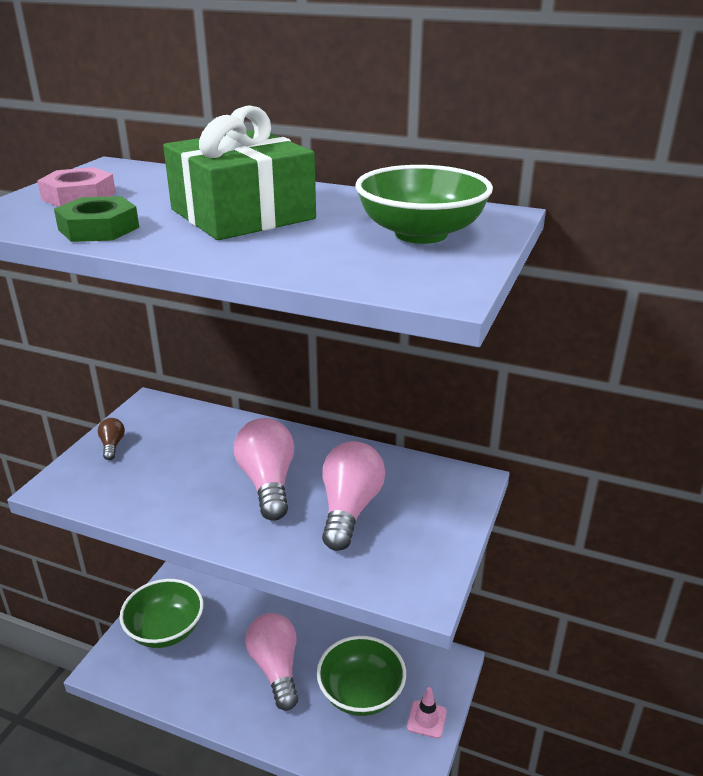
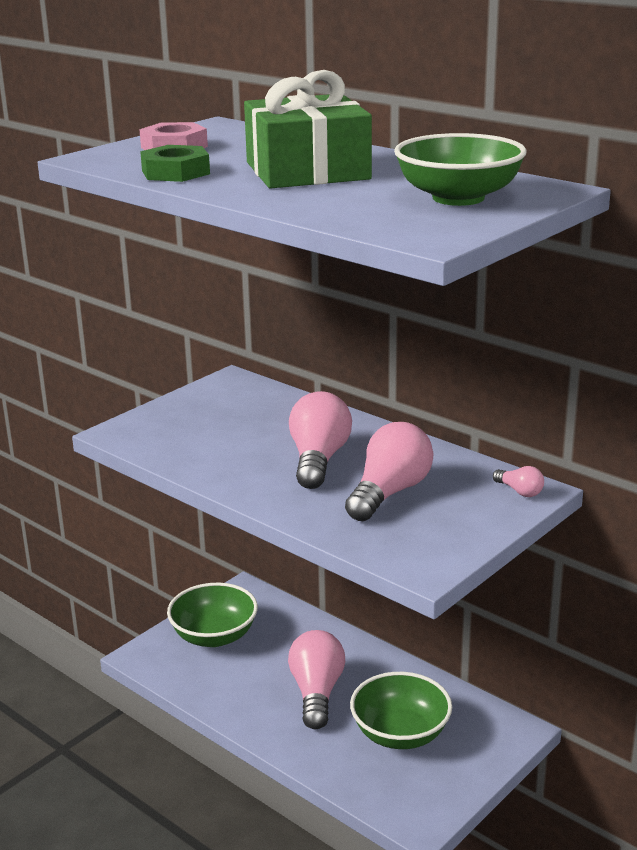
camera: 20 degrees right, 5 degrees down
brown light bulb [98,418,125,460] -> none
pink traffic cone [407,687,447,738] -> none
none -> pink light bulb [493,466,544,497]

